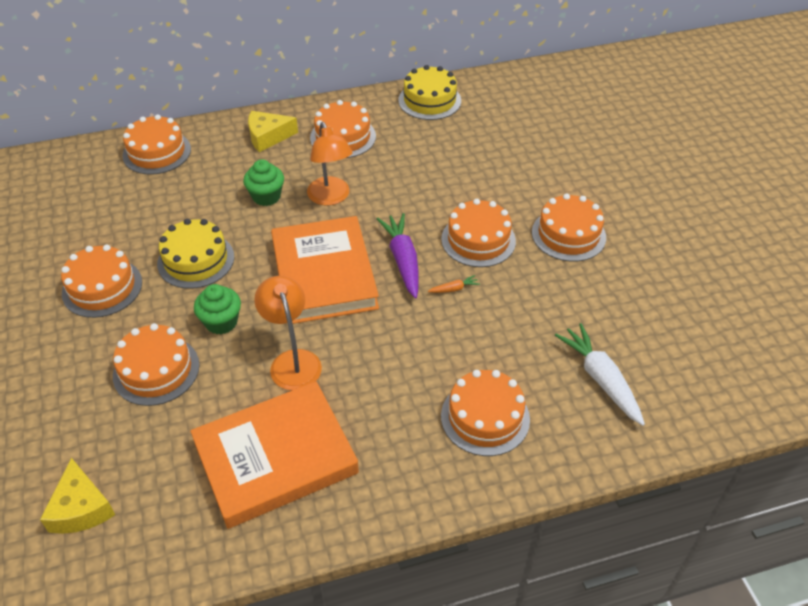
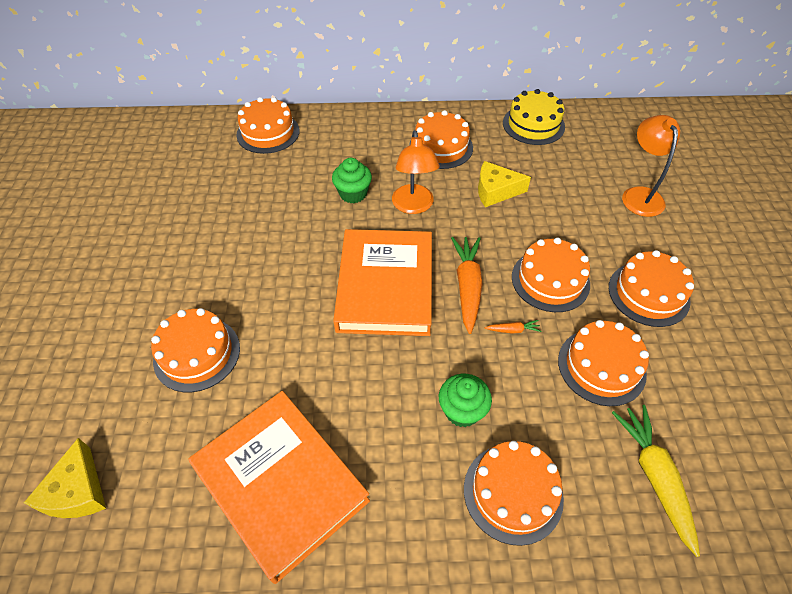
camera: 15 degrees right, 5 degrees up
orange cake [61,244,142,318] -> orange cake moved to [558,320,649,406]
yellow cake [157,219,234,289] -> none
orange book [190,382,359,529] -> orange book turned 60 degrees clockwise [189,391,370,584]
green cupcake [194,284,241,334] -> green cupcake moved to [439,374,492,427]
yellow cheese [248,111,298,152] -> yellow cheese moved to [478,161,531,207]
orange lamp [254,276,322,390] -> orange lamp moved to [622,115,680,217]
purple carrot [377,213,419,298] -> orange carrot [451,237,483,334]
white carrot [555,323,645,426] -> yellow carrot [612,405,700,557]

